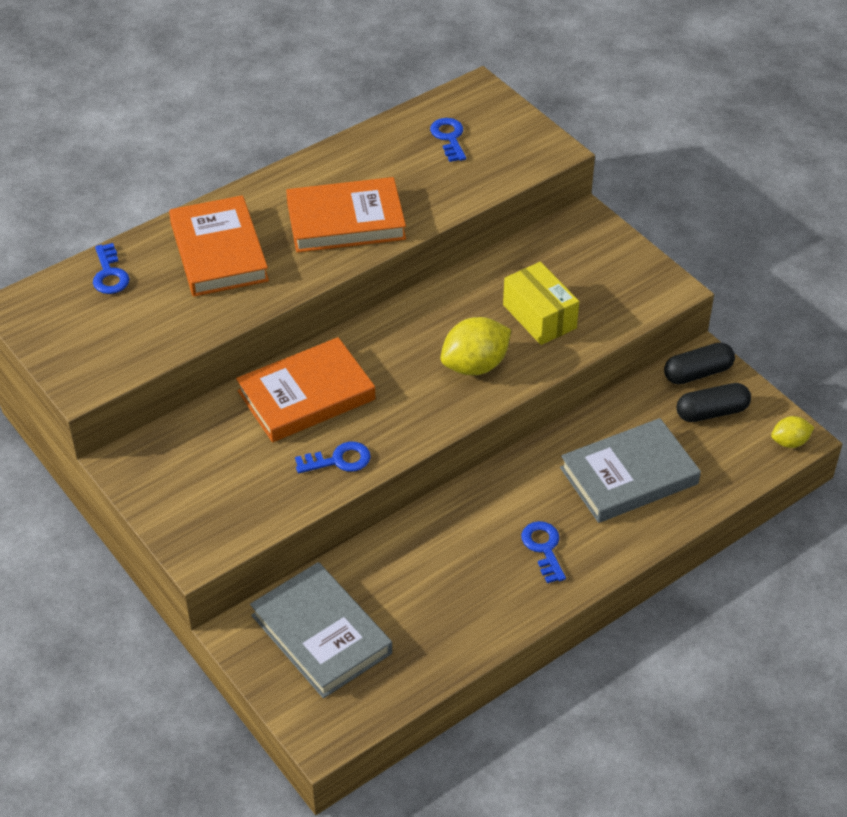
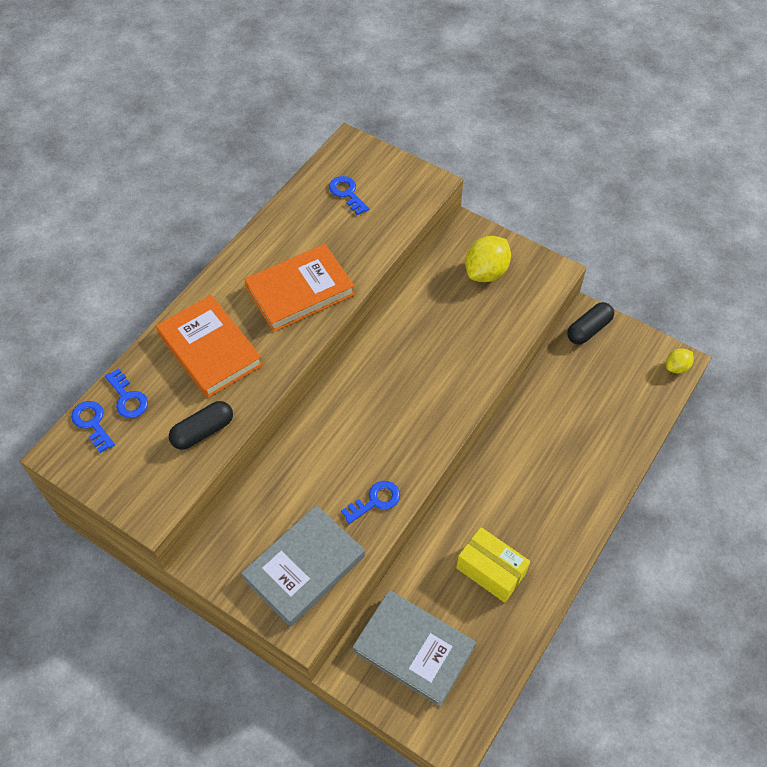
camera: 20 degrees left, 10 degrees up
orange book [236,337,375,442] -> none
yellow lemon [441,317,511,375] -> yellow lemon moved to [465,236,511,282]
yellow box [503,262,579,345] -> yellow box moved to [456,527,530,603]
blue key [521,521,566,583] -> blue key moved to [71,401,115,453]
grey book [560,418,701,523] -> grey book moved to [241,505,365,627]
black capsule [677,383,751,422] -> black capsule moved to [169,401,233,450]

